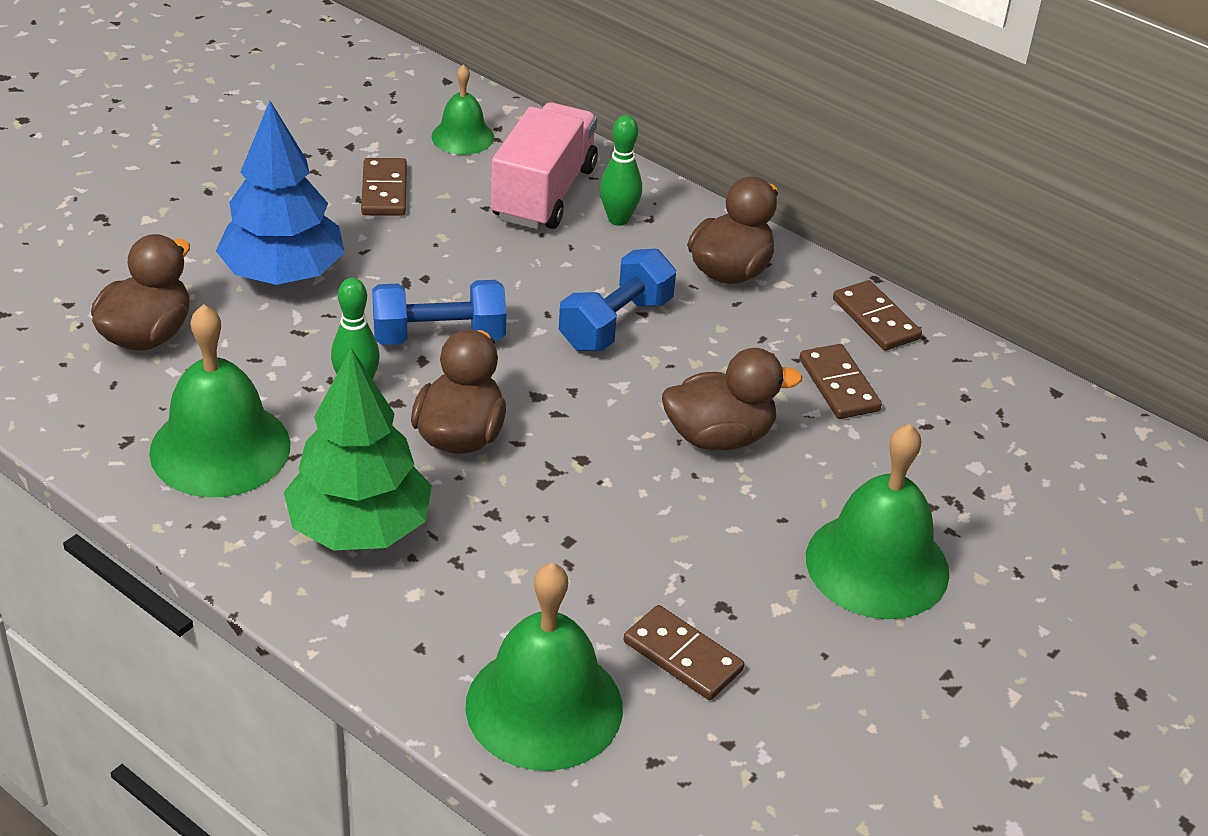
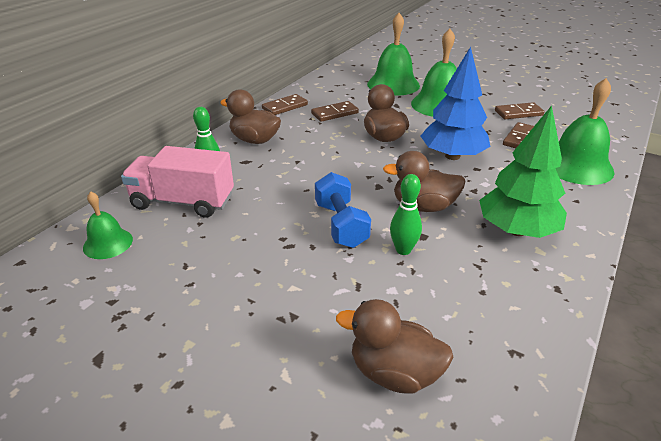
camera: 95 degrees left, 5 degrees down
green bell [149,304,291,497] -> green bell moved to [367,13,420,96]
blue tree [216,101,345,285] -> blue tree moved to [421,47,490,160]
brown domino [361,158,407,216] -> brown domino moved to [495,102,545,119]
blue dumbbell [559,249,676,351] -> none

